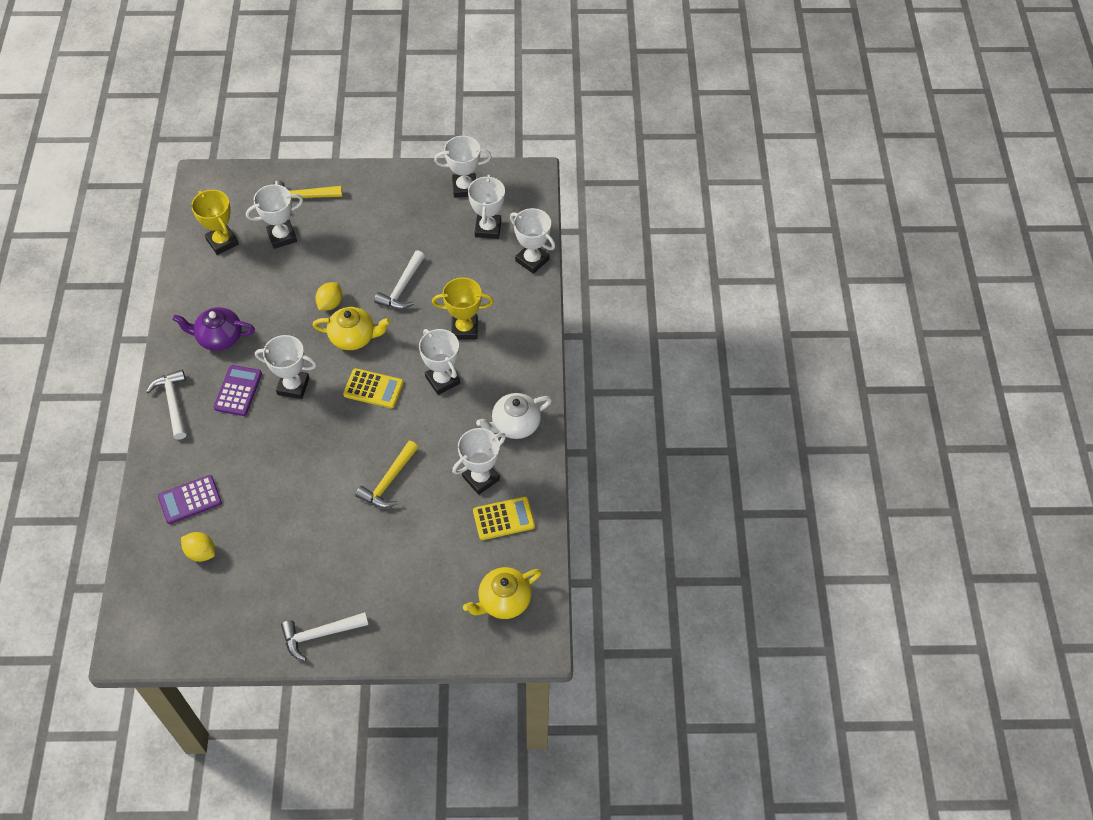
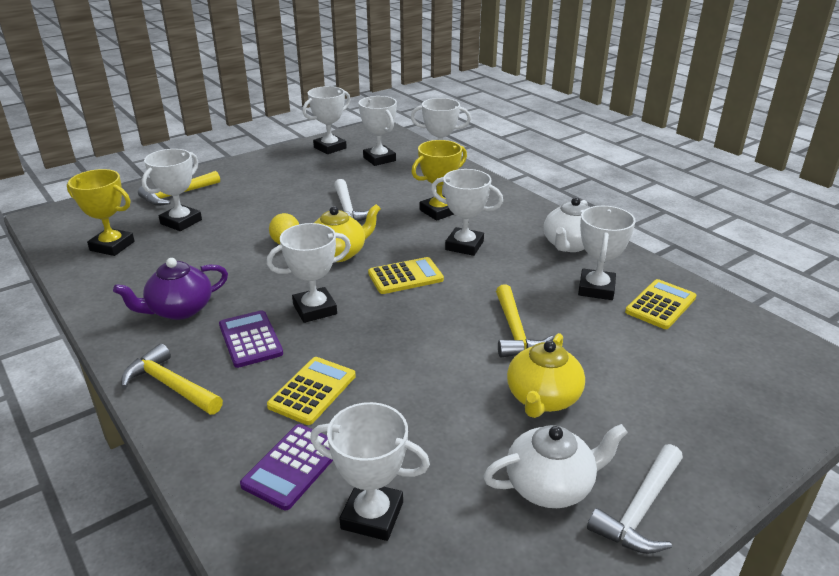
camera: 35 degrees left, 25 degrees down
white hammer [146,370,186,440] -> yellow hammer [121,344,223,415]
yellow lemon [181,532,215,562] -> white trophy [310,402,430,541]
yellow teapot [463,567,542,619] -> yellow teapot moved to [507,333,585,418]
none -> yellow calculator [267,357,356,425]
none -> white teapot [483,424,628,508]

